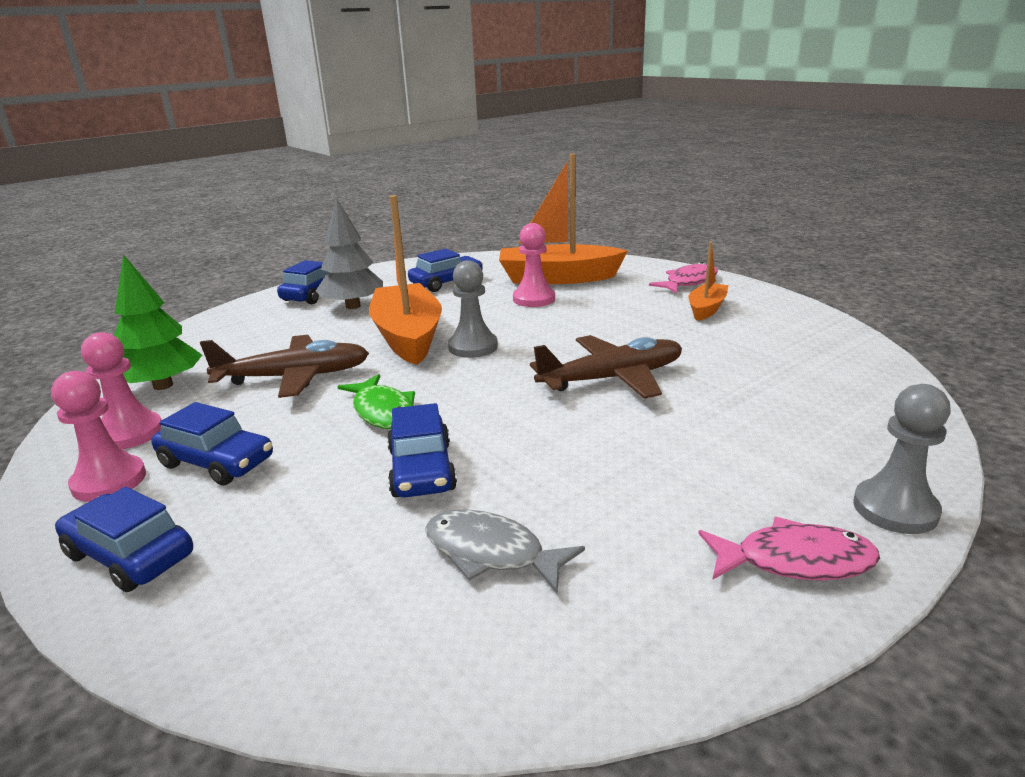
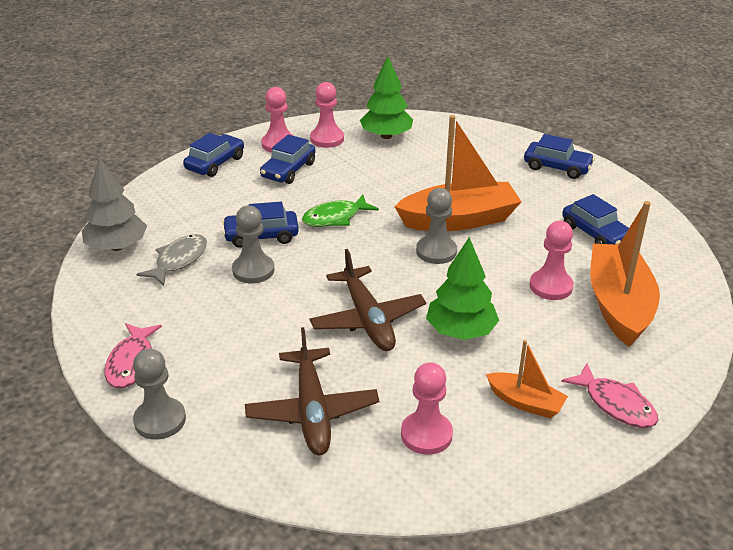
camera: 90 degrees right, 10 degrees up
brown plane [200,335,369,398] -> brown plane moved to [245,327,379,455]
grey tree [316,198,383,309] -> grey tree moved to [82,157,147,251]
none -> grey pawn [232,205,275,283]
none -> pink pawn [401,362,453,455]
none -> green tree [426,237,499,340]

